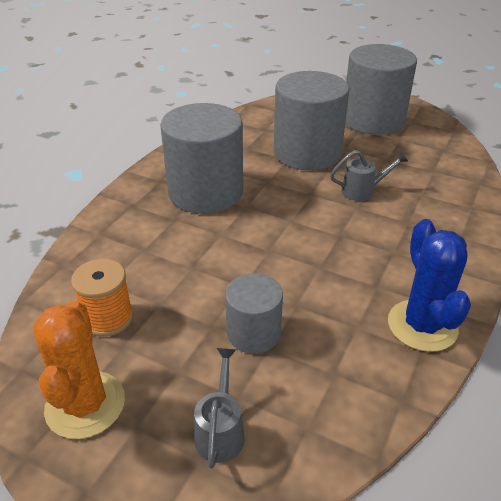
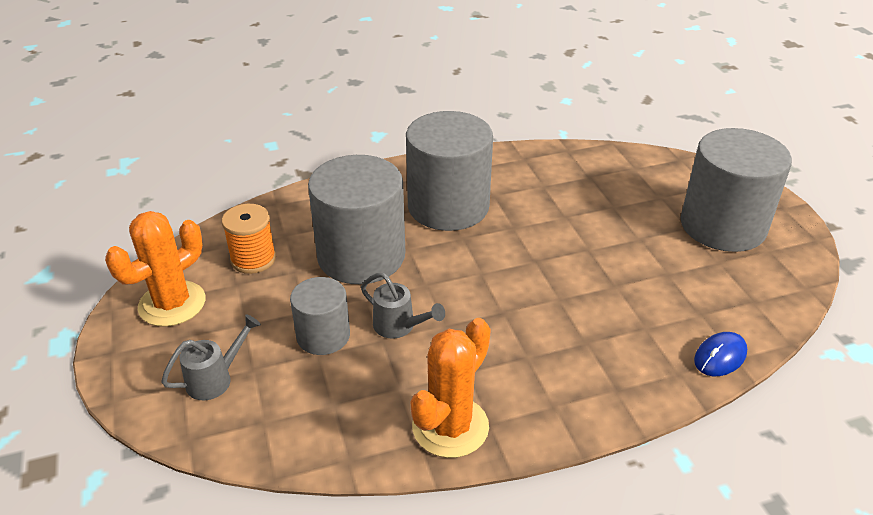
camera: 45 degrees right, 0 degrees up
grey cylinder [274,71,349,171] -> grey cylinder moved to [308,155,405,284]
grey watering can [330,150,409,201] -> grey watering can moved to [361,273,445,339]
blue cactus [388,219,471,352] -> orange cactus [411,318,491,458]
none -> blue mouse [694,332,747,376]

